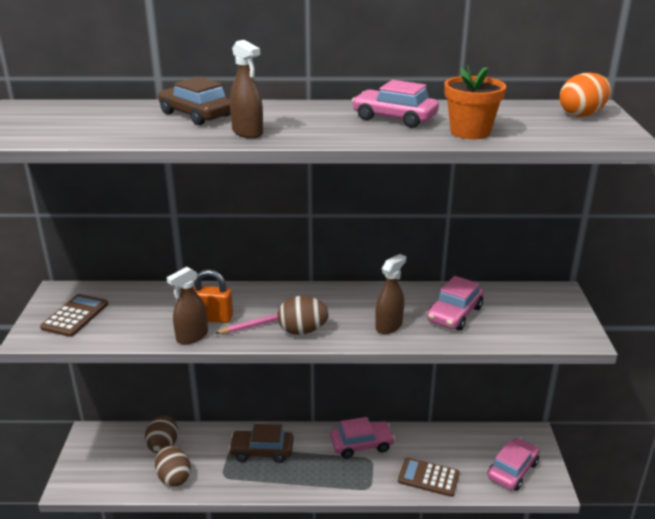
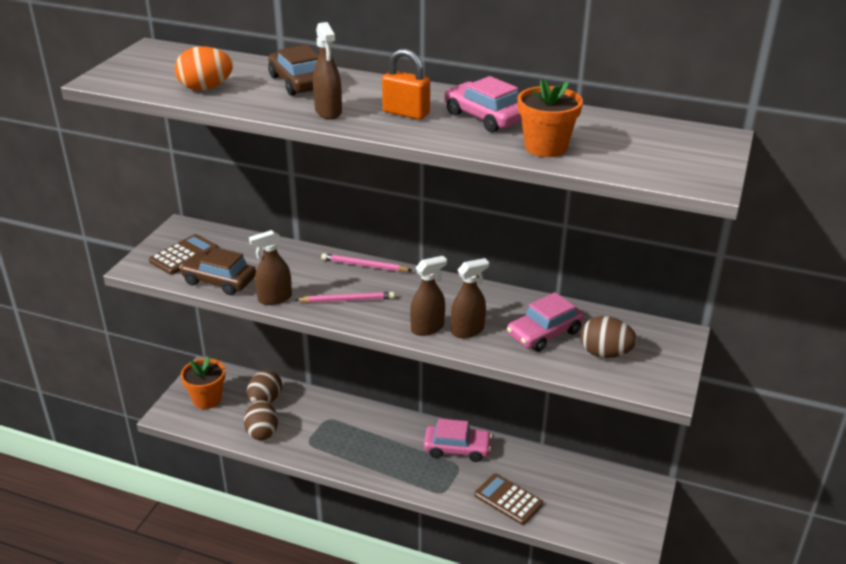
camera: 20 degrees right, 5 degrees up
orange padlock [194,269,233,323] -> orange padlock moved to [382,49,430,120]
brown car [229,424,293,463] -> brown car moved to [180,247,256,295]
brown egg [277,296,329,335] -> brown egg moved to [580,316,637,358]
pink car [488,438,540,491] -> none
orange egg [560,73,611,117] -> orange egg moved to [175,46,233,91]
none -> orange flower pot [181,356,225,409]
none -> pink pencil [321,253,411,272]
none -> brown spray bottle [410,256,447,336]

